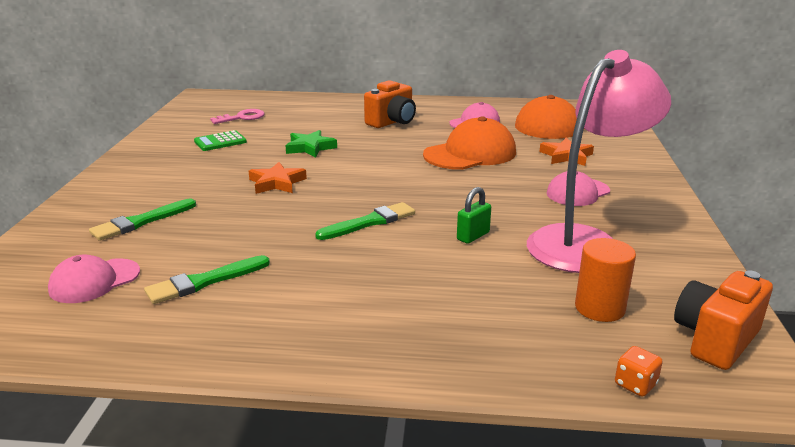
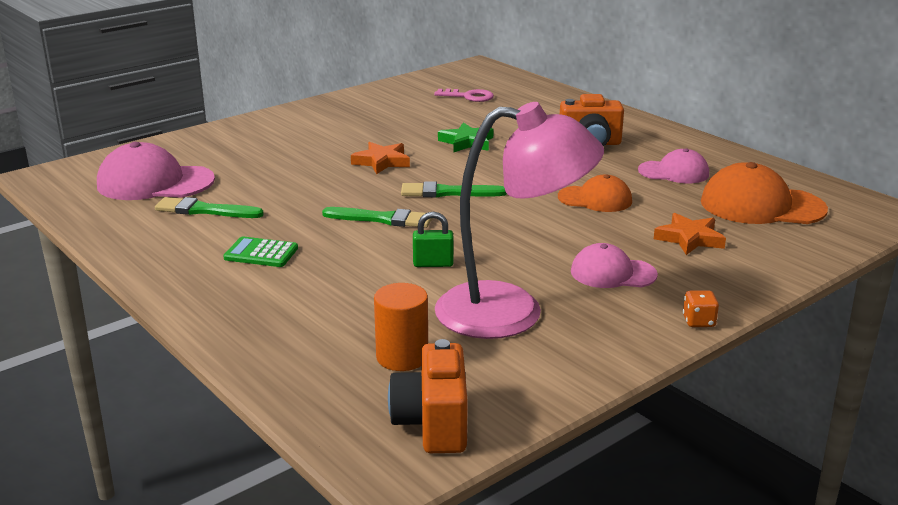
camera: 45 degrees right, 0 degrees up
pink cap [48,254,140,303] -> pink cap [97,142,215,200], size x1.62
green brush [89,199,196,241] -> green brush moved to [401,181,507,197]
green calculator [194,130,247,151] -> green calculator moved to [223,236,298,267]
orange cap [423,116,516,170] -> orange cap [558,174,632,212], size x0.62
orange dice [615,346,663,397] -> orange dice moved to [683,290,719,327]
orange camera [674,270,773,370] -> orange camera turned 90 degrees counterclockwise [388,339,468,453]

